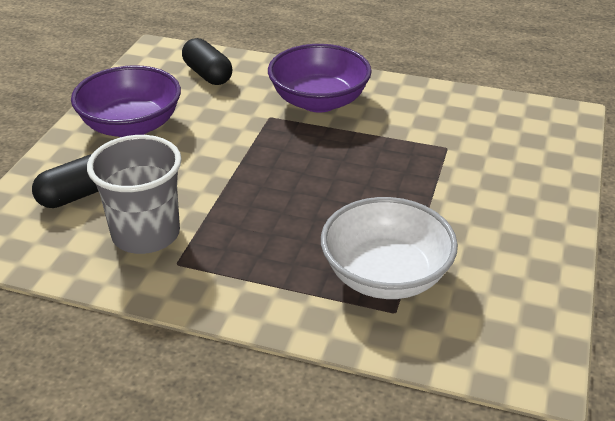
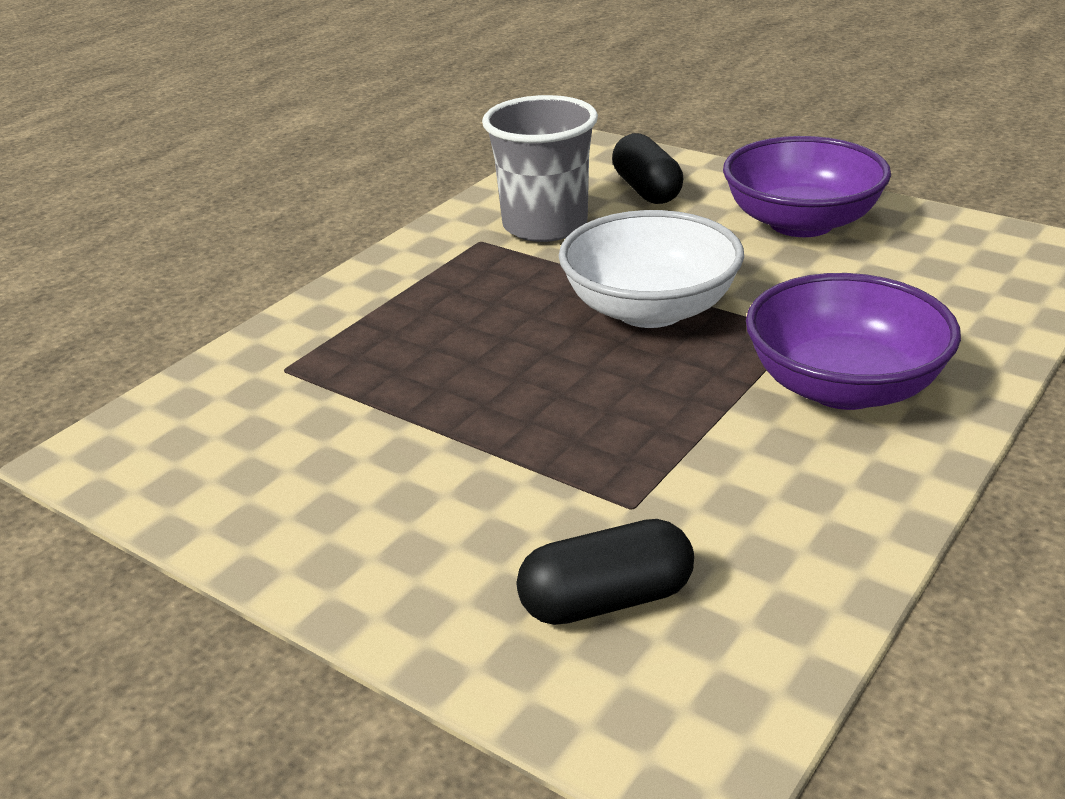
camera: 110 degrees right, 5 degrees down
black capsule [182,38,232,85] -> black capsule moved to [517,519,694,625]
white bowl [321,197,458,299] -> white bowl moved to [559,210,744,328]

